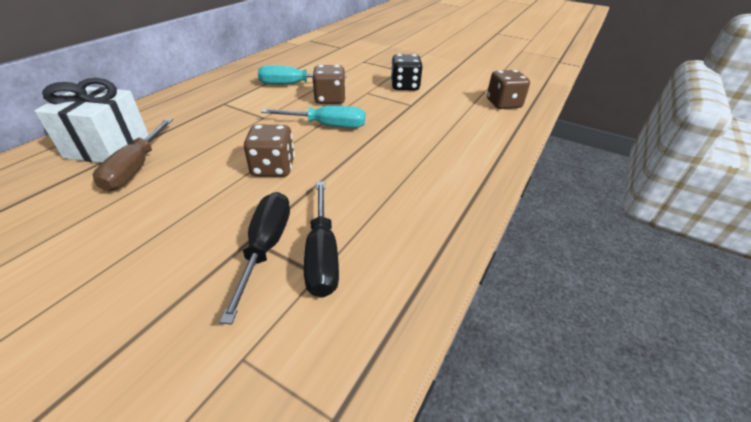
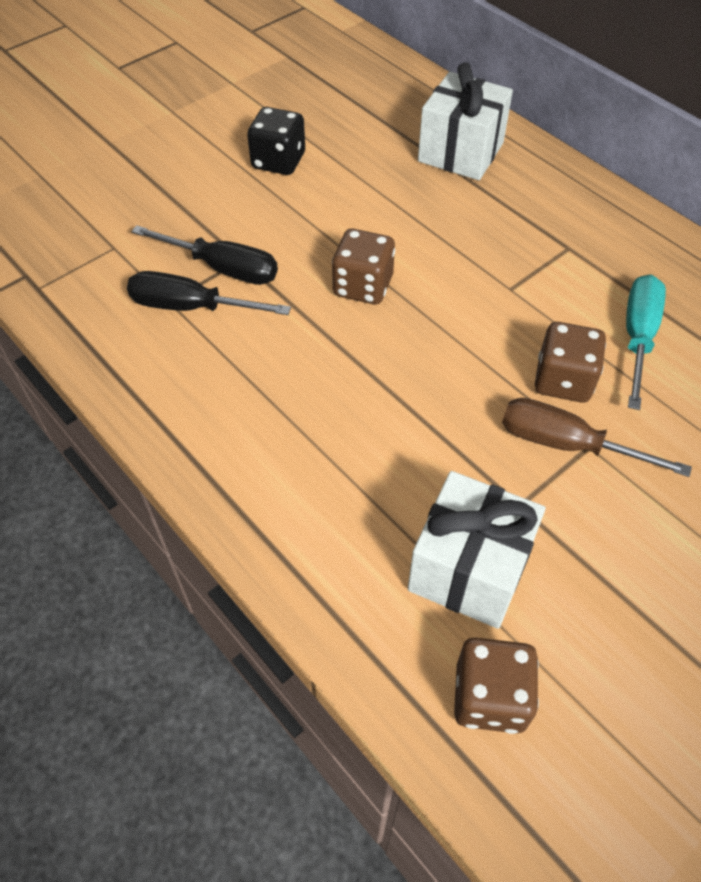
camera: 110 degrees right, 15 degrees up
brown screwdriver [93,118,173,191] -> brown screwdriver moved to [502,398,692,477]
turquoise screwdriver [261,106,365,128] -> none
black dice [391,54,423,91] -> black dice moved to [247,107,305,175]
none -> white gift [408,471,546,629]

